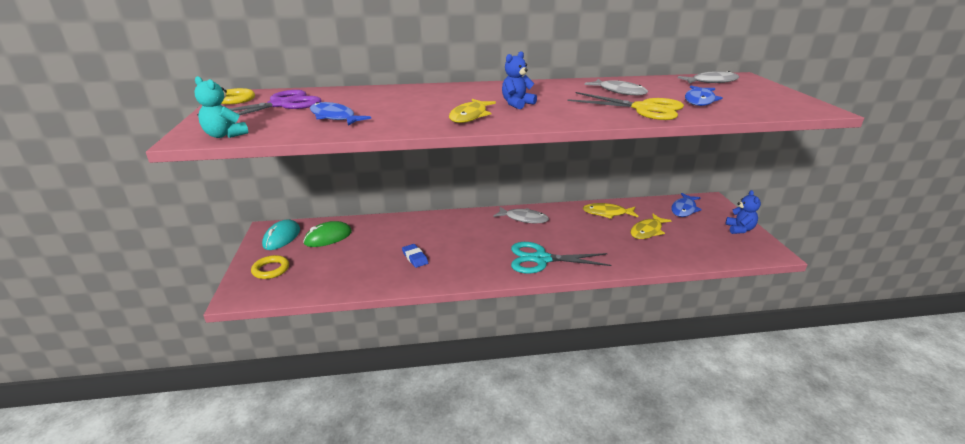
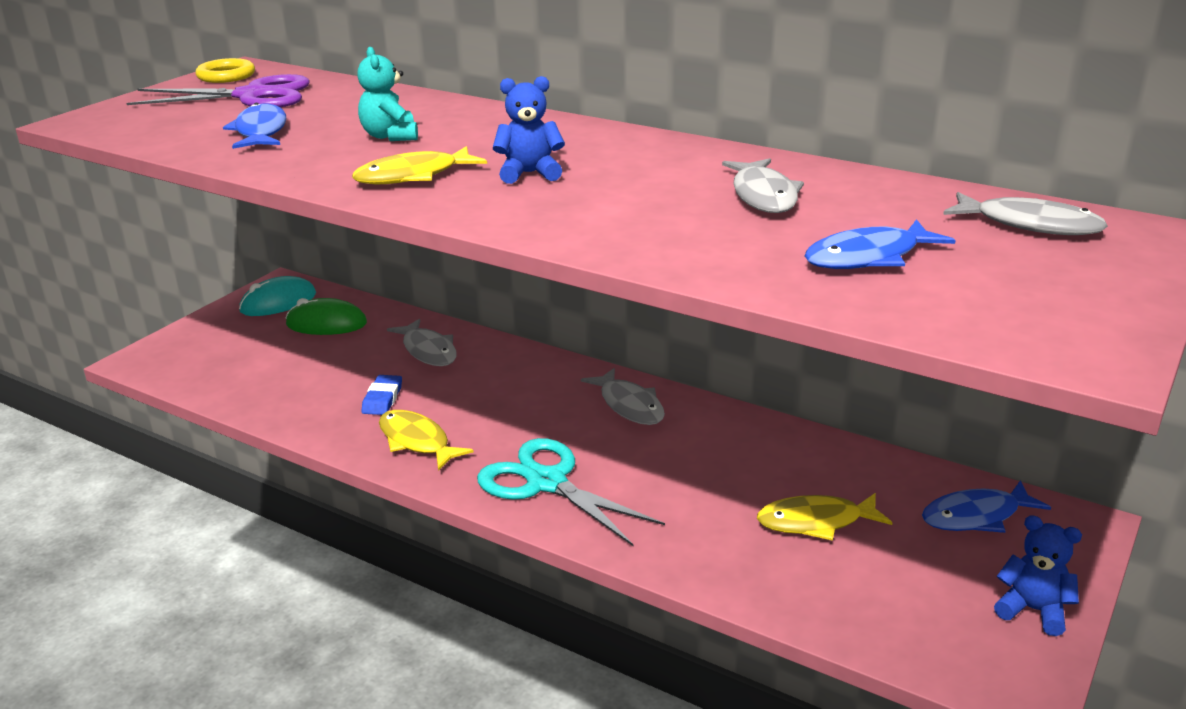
camera: 40 degrees right, 0 degrees up
turquoise teddy bear [194,76,248,138] -> turquoise teddy bear moved to [357,47,418,141]
yellow ring [251,255,289,279] -> none
yellow scissors [567,92,684,120] -> none
yellow fish [583,203,638,219] -> yellow fish moved to [379,410,474,471]
blue teddy bear [725,190,761,234] -> blue teddy bear turned 105 degrees counterclockwise [994,515,1082,636]
none -> grey fish [387,319,457,366]

